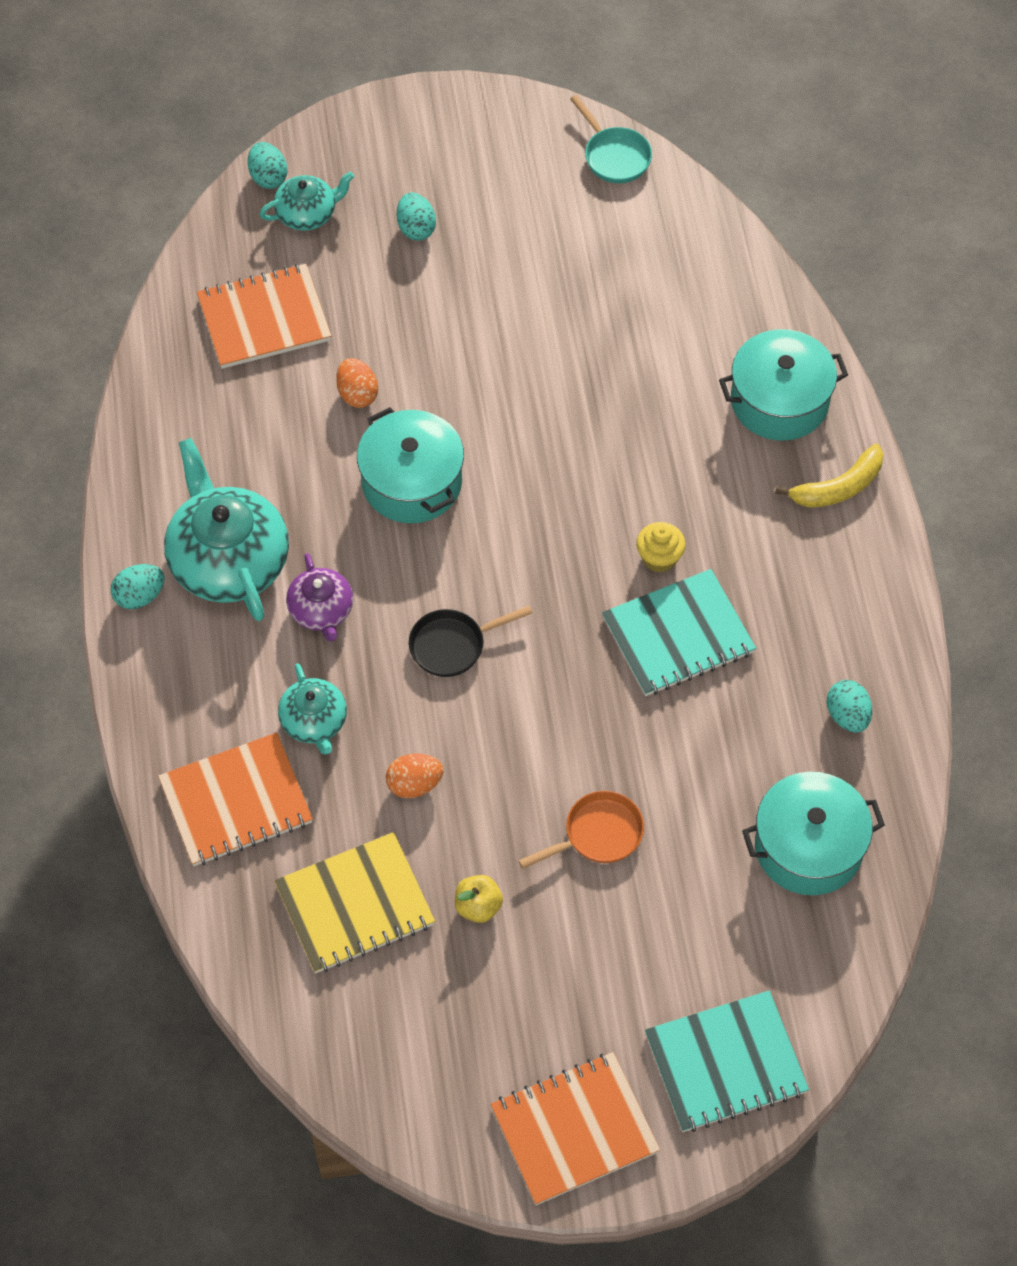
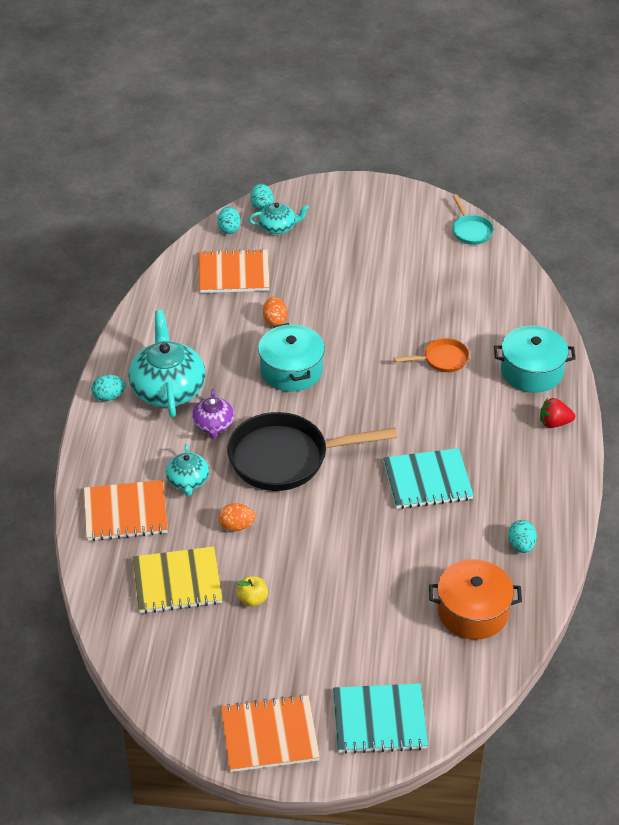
camera: 15 degrees right, 15 degrees down
turquoise egg [397,192,436,241] -> turquoise egg moved to [217,206,241,234]
black pan [409,606,532,677] -> black pan [227,412,397,491], size x2.08
orange pan [518,791,644,869] -> orange pan moved to [393,338,469,372]
yellow cupcake [636,522,686,572] -> none
turquoise pot [742,772,885,895] -> orange pot [429,559,522,640]
yellow banana [775,443,883,507] -> red strawberry [540,398,575,428]

